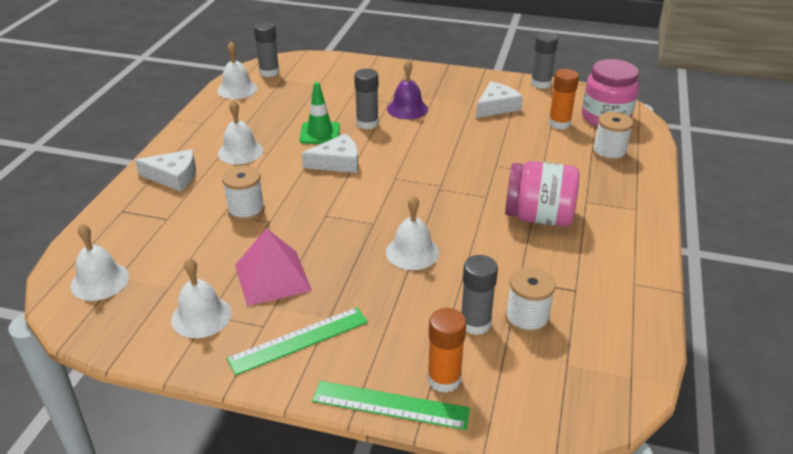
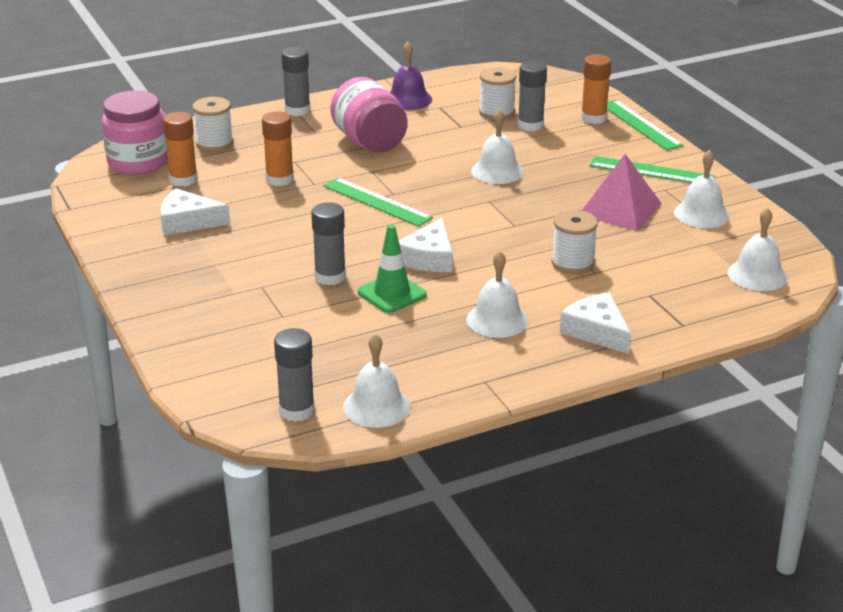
camera: 130 degrees left, 5 degrees down
white cheese [302,134,358,173] -> white cheese turned 105 degrees counterclockwise [399,218,453,272]
purple bell [387,60,428,120] -> purple bell moved to [390,41,432,110]
grey glue stick [531,32,558,89] -> grey glue stick moved to [281,47,310,116]
none -> orange glue stick [262,111,294,186]
none -> green ruler [323,177,433,226]

